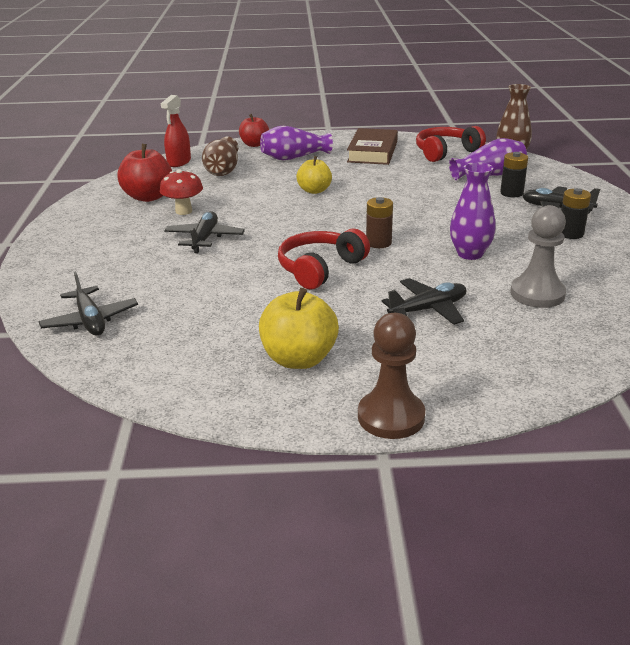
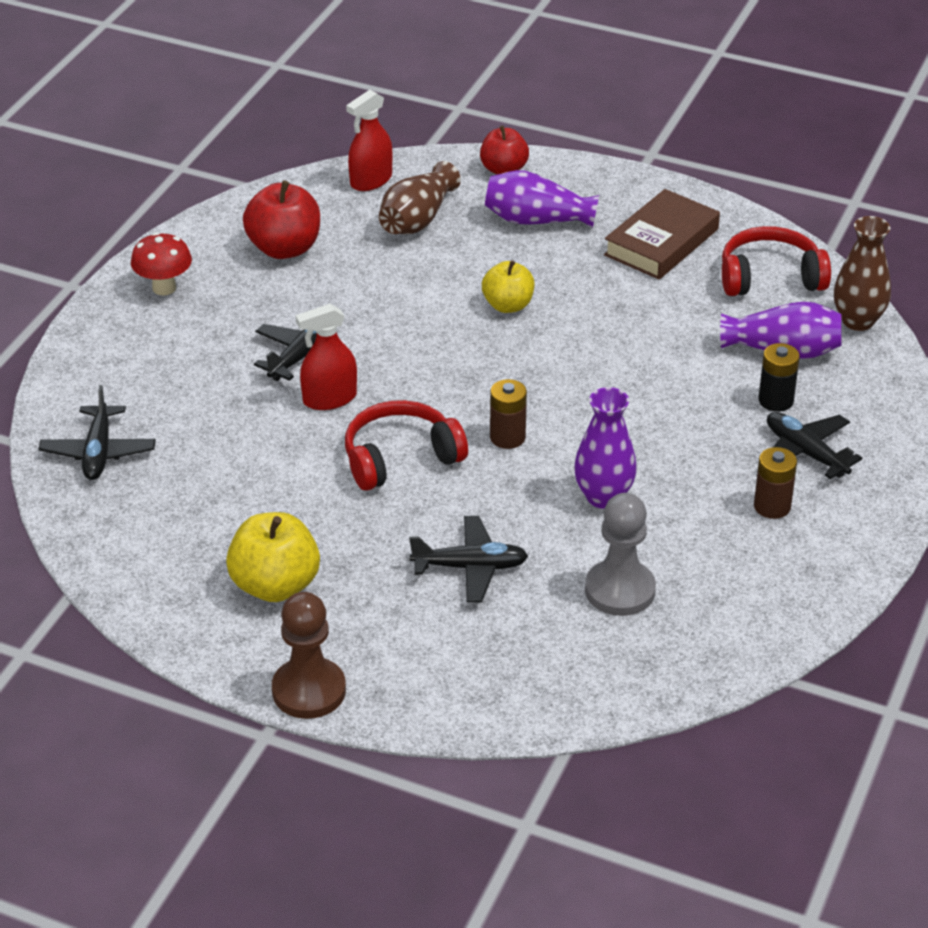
camera: 25 degrees right, 10 degrees up
red mushroom [160,169,203,215] -> red mushroom moved to [131,232,192,295]
black battery [561,188,591,239] -> brown battery [754,447,797,519]
none -> red spray bottle [296,304,357,410]

